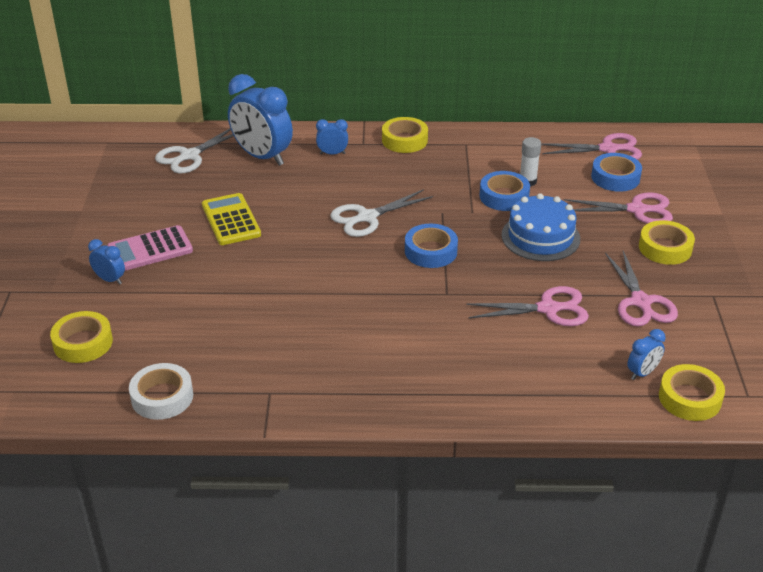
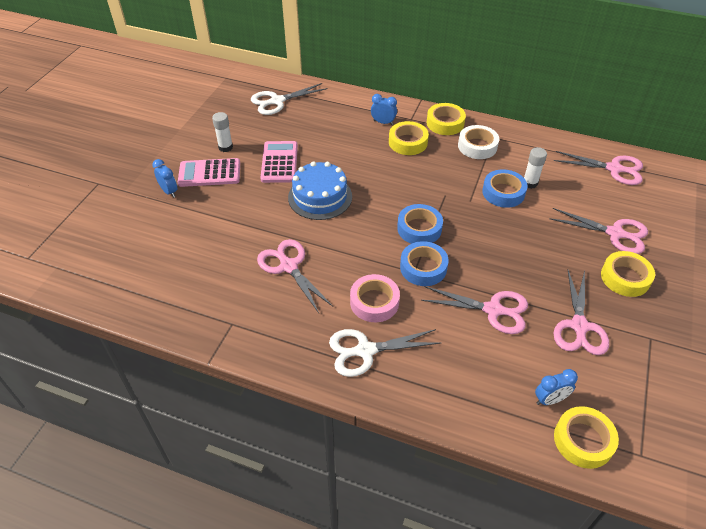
camera: 20 degrees right, 10 degrees up
yellow tape [50,311,113,363] -> yellow tape moved to [389,121,429,155]
white tape [129,363,193,420] -> white tape moved to [458,125,499,159]
yellow calculator [202,193,261,245] -> pink calculator [260,141,298,183]
blue clock [228,74,293,166] -> none
white scissors [330,189,433,237] -> white scissors moved to [329,329,441,377]
blue cake [501,193,580,261] -> blue cake moved to [288,161,352,220]
blue tape [591,153,642,192] -> blue tape moved to [400,241,449,286]
none -> white glue stick [212,112,233,152]
none -> pink scissors [257,239,333,313]
none -> pink tape [350,274,400,322]

